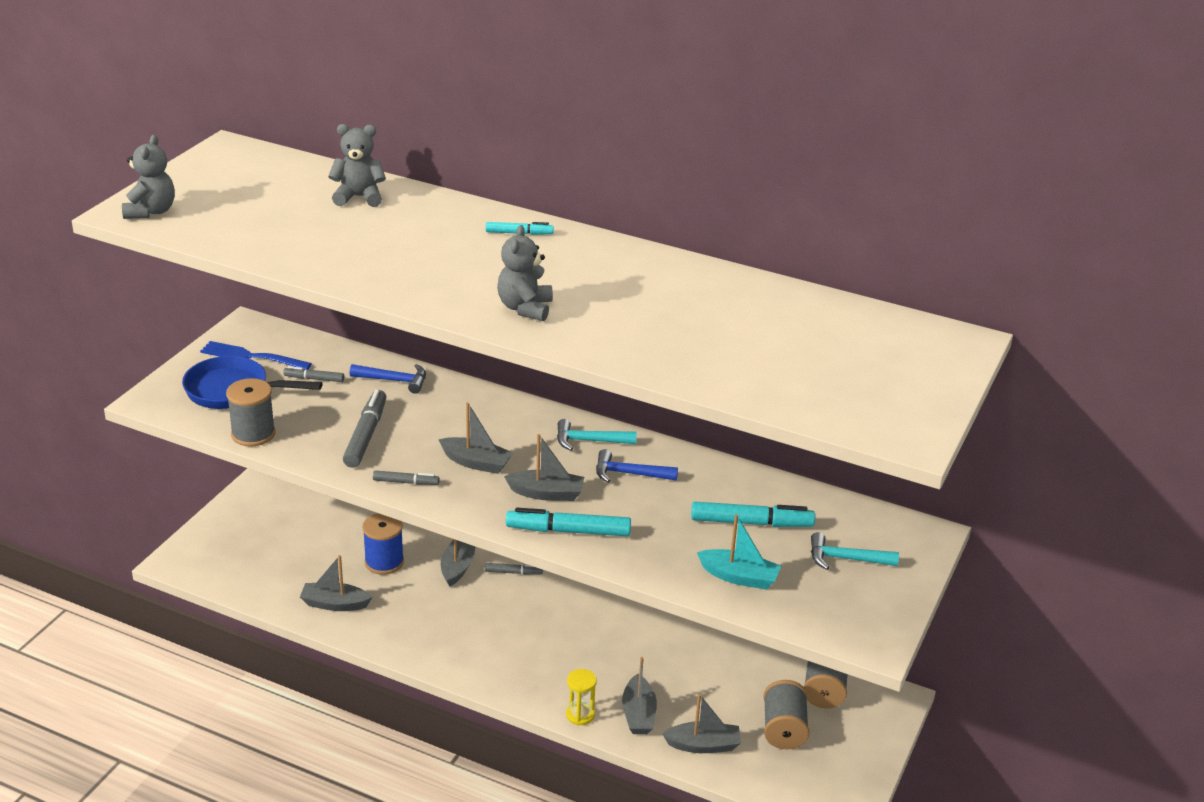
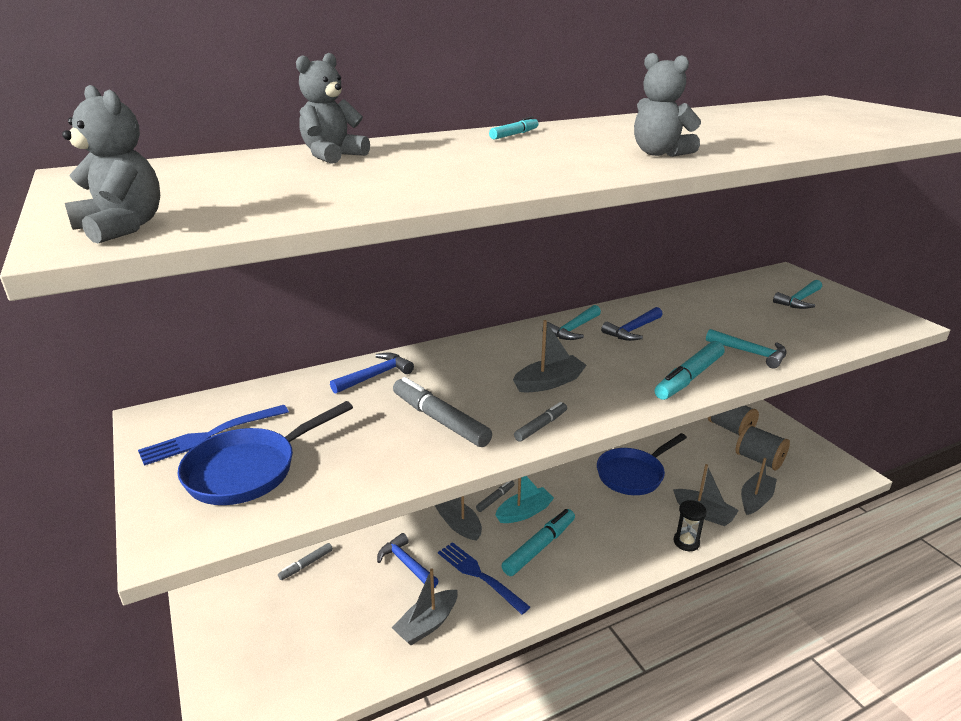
camera: 50 degrees left, 5 degrees down
grey spool [226,378,275,447] -> none
grey marker [283,366,344,382] -> grey marker moved to [278,543,333,580]
blue spool [362,513,404,575] -> blue hammer [377,533,439,588]
grey boat [504,434,584,501] -> none
yellow hourglass [566,669,597,725] -> black hourglass [674,500,707,551]
turquoise marker [691,502,815,527] -> turquoise marker moved to [501,509,575,576]
turquoise boat [697,514,781,589] -> turquoise boat moved to [495,476,554,523]
none -> blue fork [438,542,530,615]
none -> blue pan [597,433,687,495]
none -> turquoise hammer [706,329,787,368]

